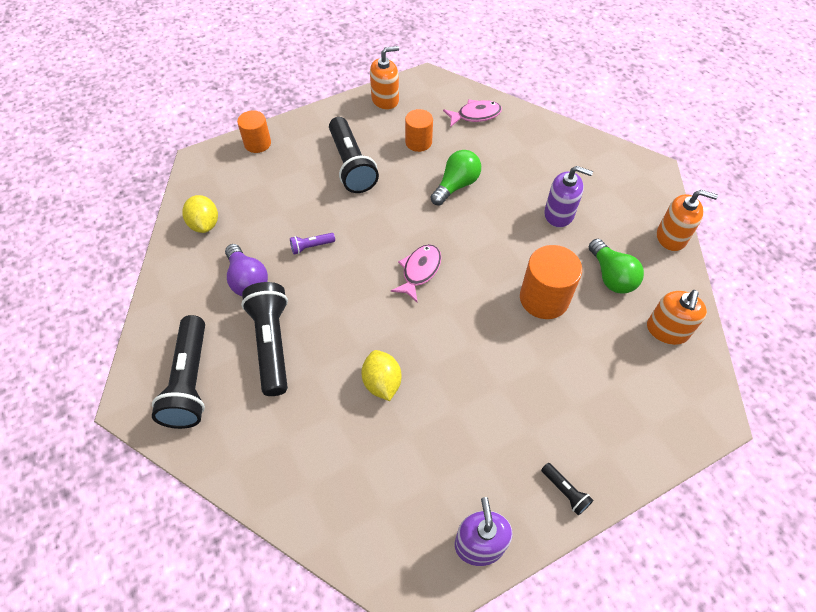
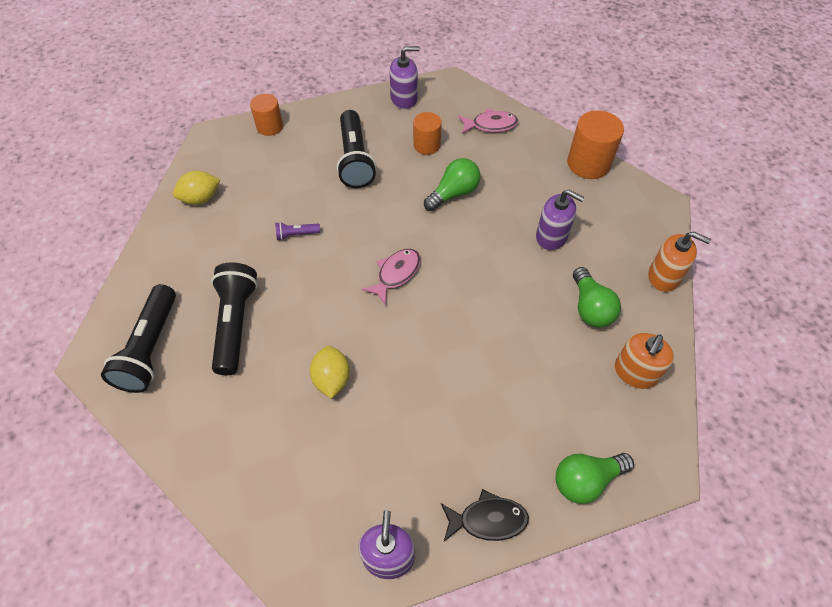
camera: 10 degrees right, 0 degrees up
yellow lemon [182,195,218,233] -> yellow lemon turned 75 degrees clockwise [173,171,220,205]
purple light bulb [225,244,268,296] -> none
orange soap dispenser [370,46,399,110] -> purple soap dispenser [389,46,420,109]
orange cylinder [520,245,582,319] -> orange cylinder moved to [567,110,624,179]
black flashlight [541,463,593,515] -> black fish [441,489,529,541]
none -> green light bulb [556,453,634,504]

